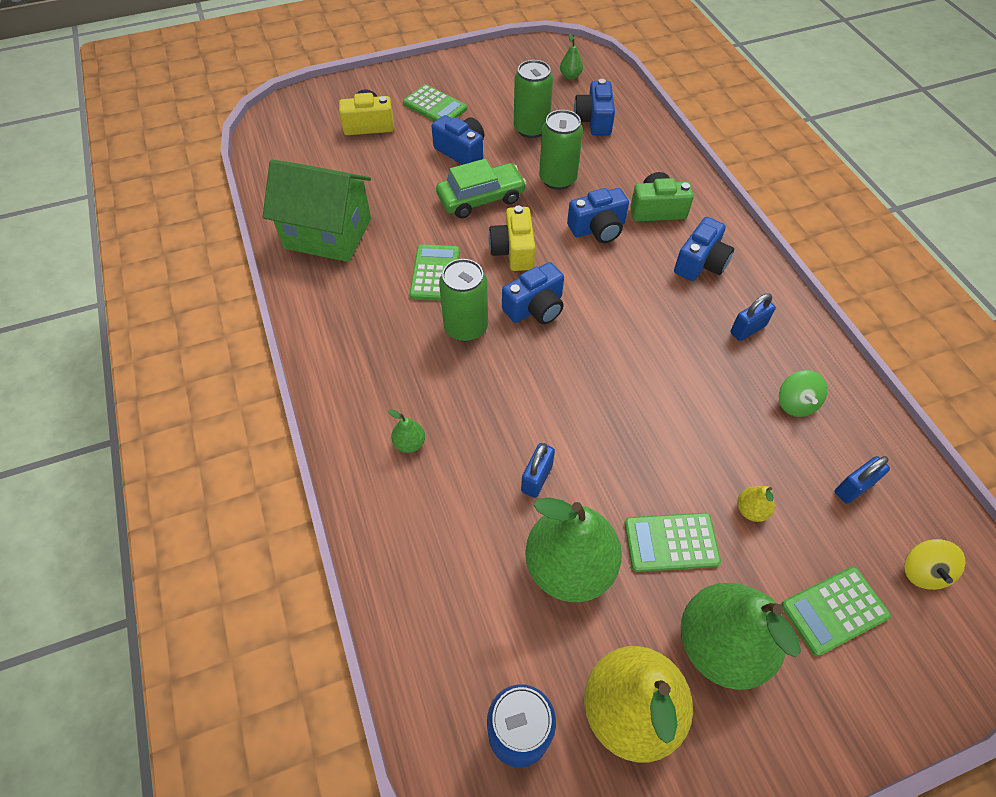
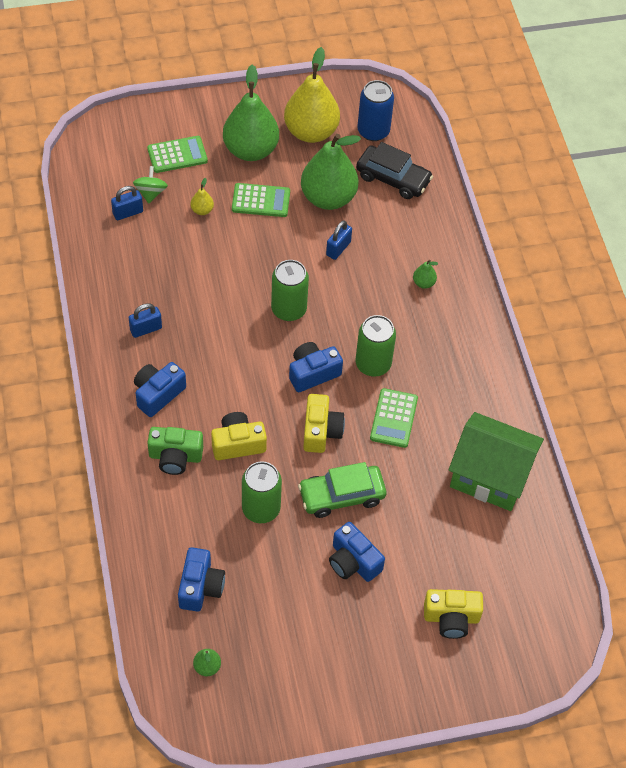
camera: 175 degrees left, 0 degrees up
green calculator [403,84,467,121] -> none
green can [514,60,553,138] -> green can moved to [271,260,309,321]
blue camera [567,188,629,243] -> yellow camera [211,412,267,460]
green spinning top [779,370,827,417] -> green spinning top moved to [133,166,168,203]
yellow spinning top [905,539,965,590] -> none
none -> black car [356,142,433,199]

